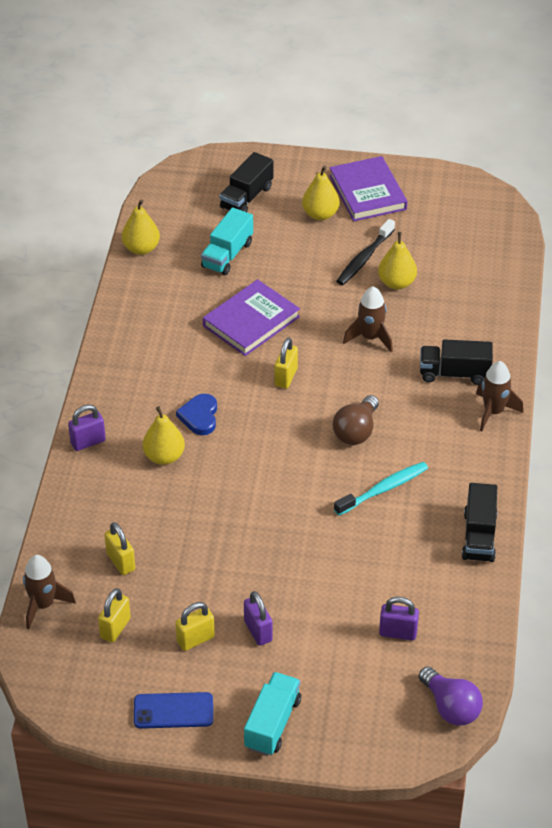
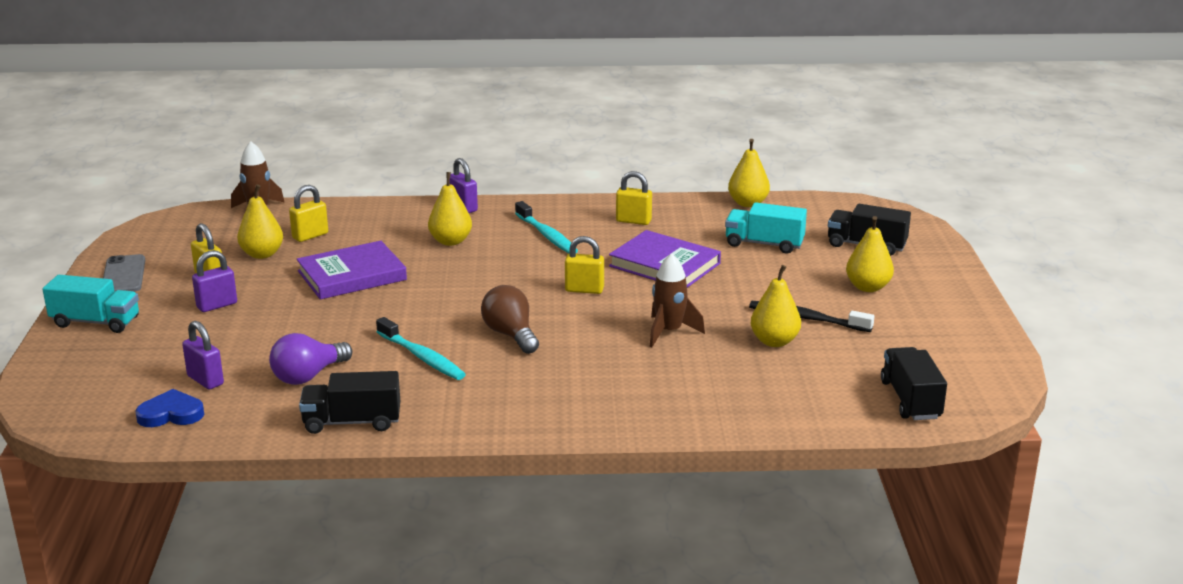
camera: 80 degrees right, 20 degrees down
yellow padlock [98,588,131,643] -> yellow padlock moved to [616,171,652,225]
blue phone [134,692,213,729] -> grey phone [103,254,145,292]
blue heart [176,393,217,435] -> blue heart moved to [135,389,204,427]
purple book [329,156,407,221] -> purple book moved to [297,241,407,300]
brown light bulb [333,395,379,445] -> brown light bulb turned 45 degrees clockwise [481,285,539,354]
purple padlock [379,597,419,640] -> purple padlock turned 45 degrees counterclockwise [182,321,224,389]
purple light bulb [419,667,483,726] -> purple light bulb moved to [269,333,352,385]
black truck [420,339,493,385] -> black truck moved to [881,347,947,420]
brown rocket [476,361,523,432] -> none
none -> yellow pear [237,184,283,259]
none -> turquoise toothbrush [515,201,578,253]

